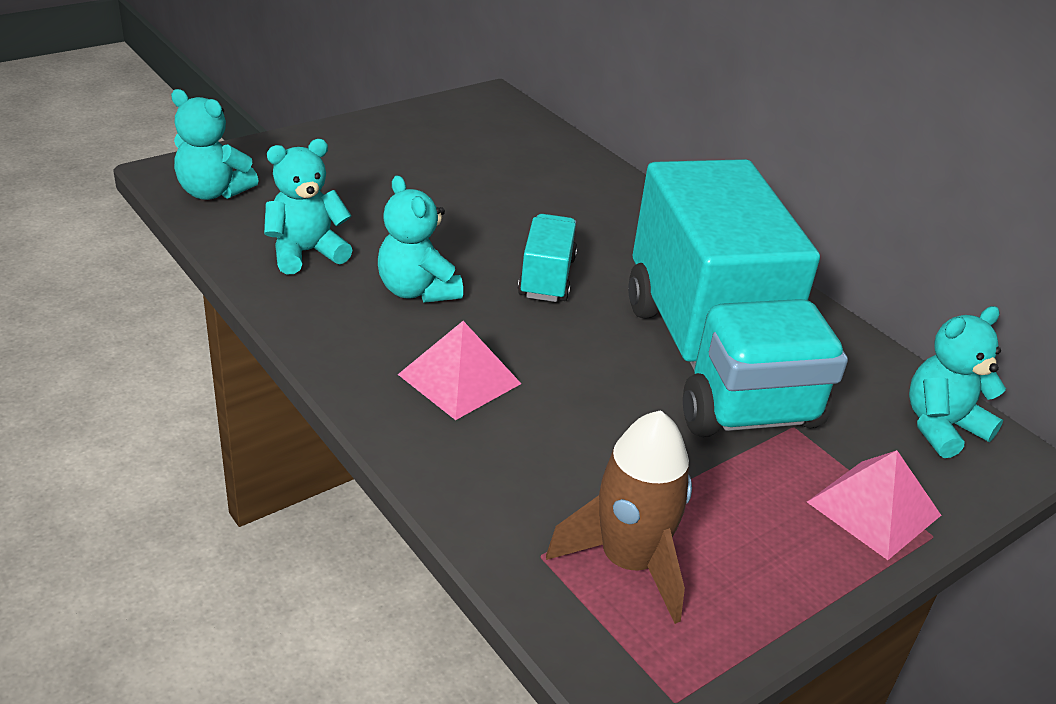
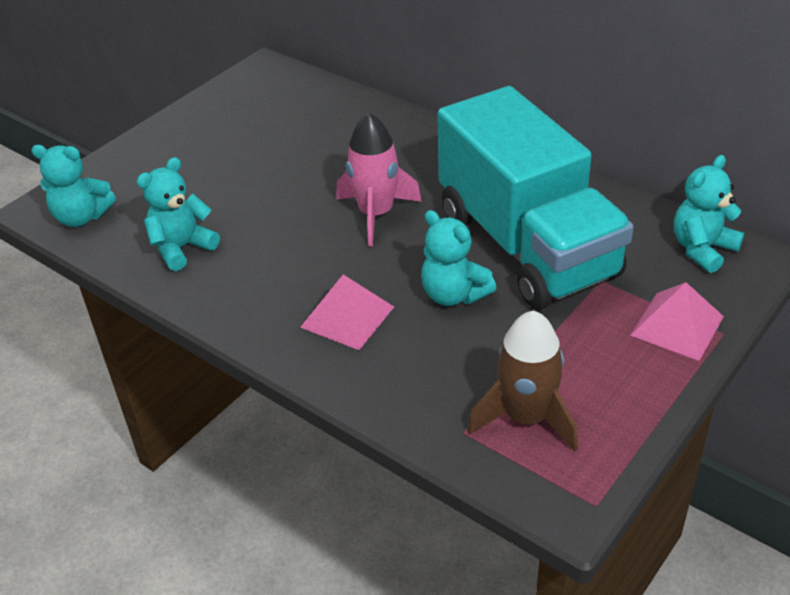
camera: 10 degrees left, 5 degrees up
turquoise teddy bear [378,175,463,303] -> turquoise teddy bear moved to [421,210,496,306]
turquoise truck [518,214,577,302] -> pink rocket [336,113,422,246]

